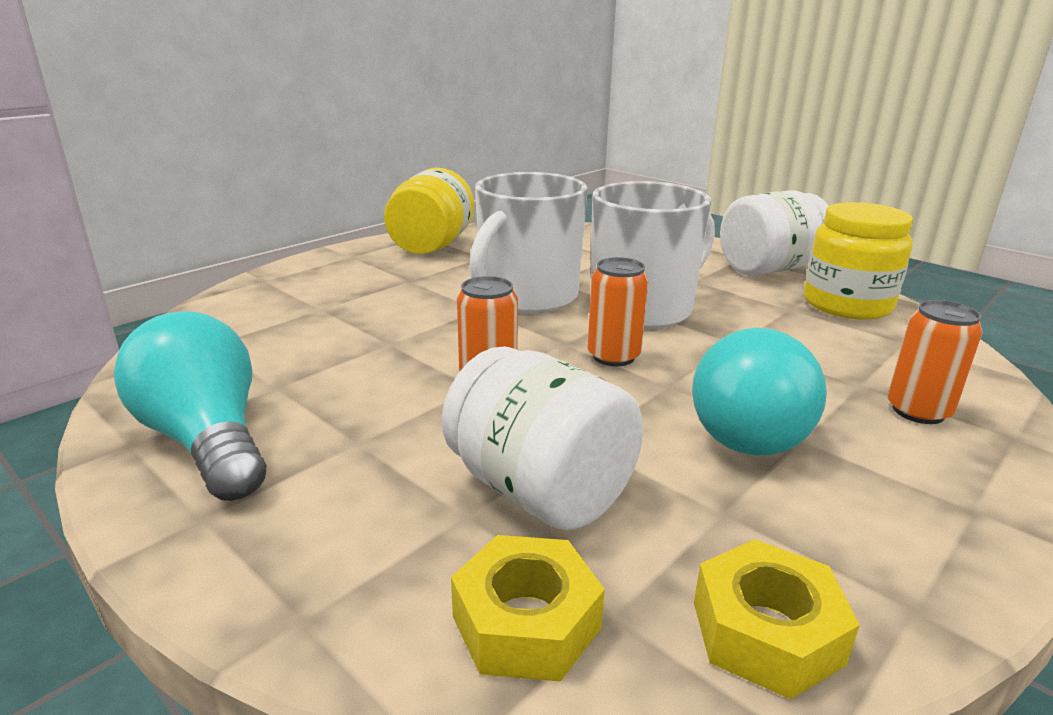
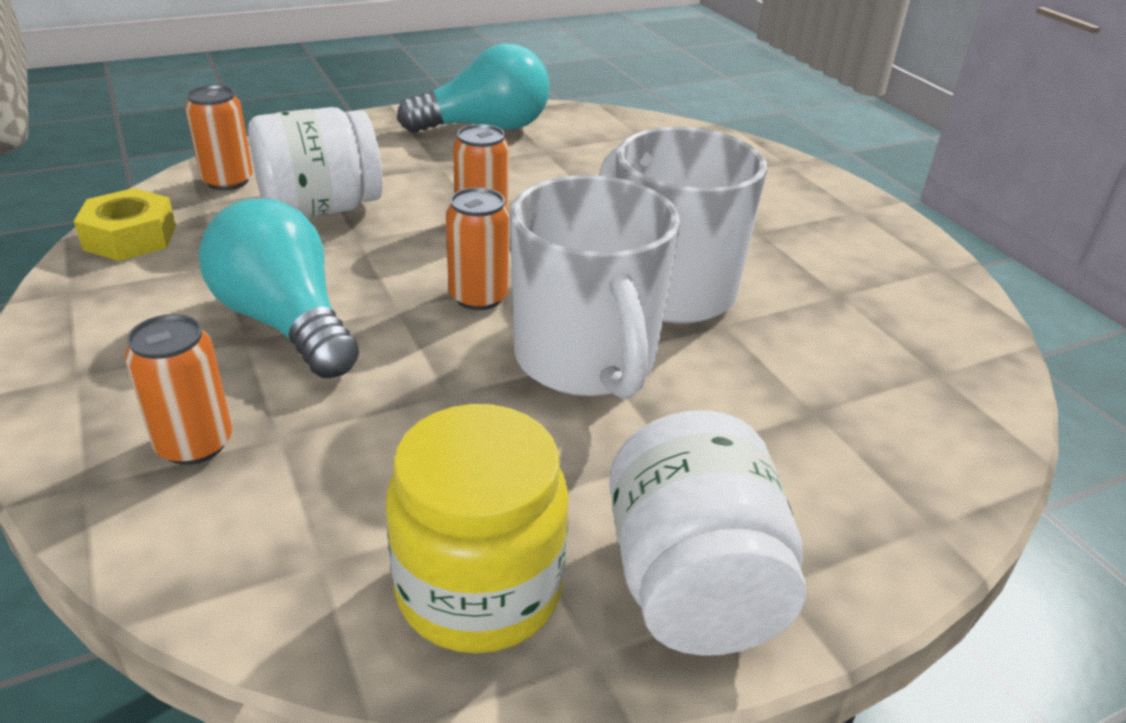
camera: 110 degrees right, 10 degrees up
yellow jar [384,168,474,254] -> none
yellow nut [451,535,605,682] -> orange can [185,85,253,190]

